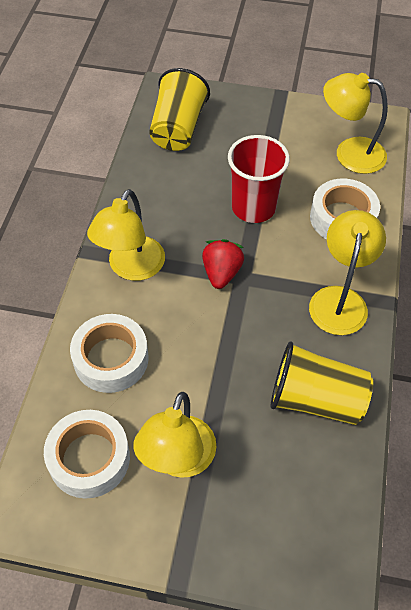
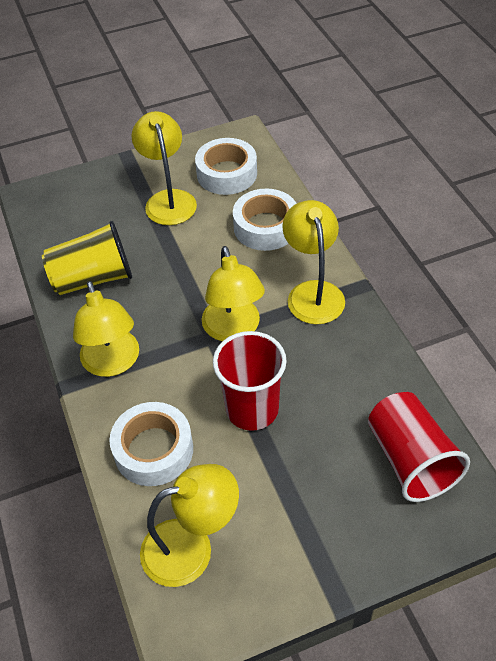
camera: 150 degrees right, 5 degrees down
yellow cup [149,68,210,151] -> red cup [368,392,470,502]
red strawberry [202,239,244,289] -> yellow lamp [202,246,265,341]

